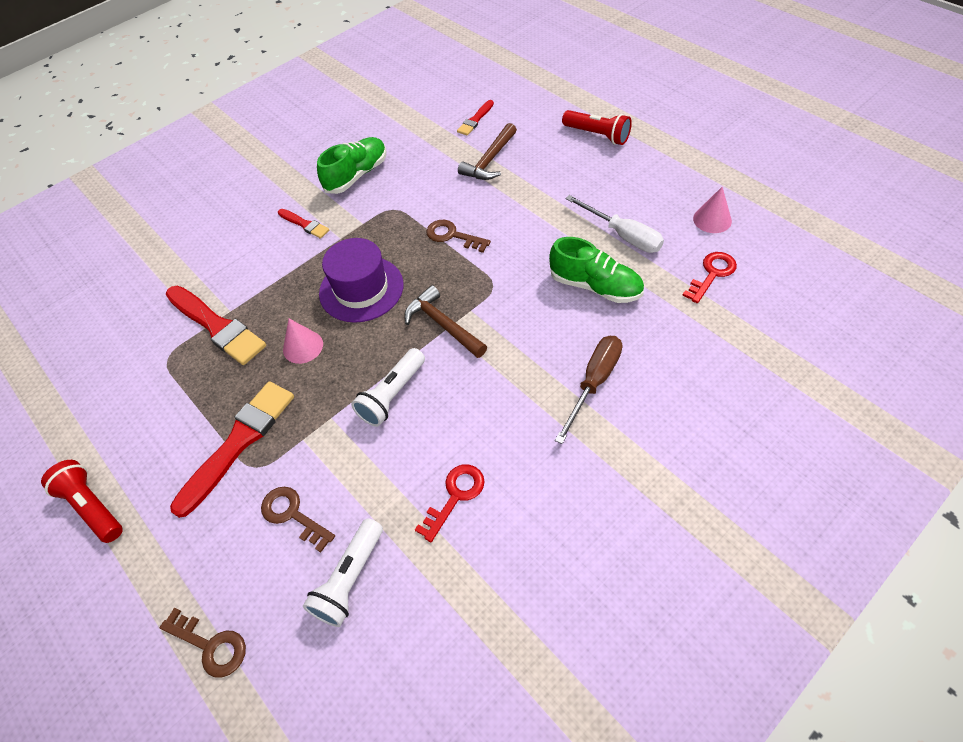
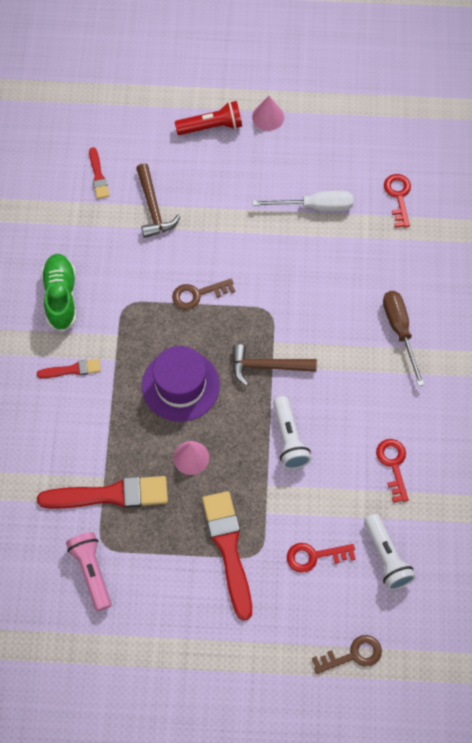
camera: 50 degrees left, 10 degrees up
red flashlight [41,460,123,543] -> none
brown key [261,487,335,553] -> red key [287,543,356,573]
green shoe [549,237,644,303] -> none
pink cone [693,187,732,233] -> pink cone moved to [252,96,284,131]
none -> pink flashlight [66,532,112,611]

